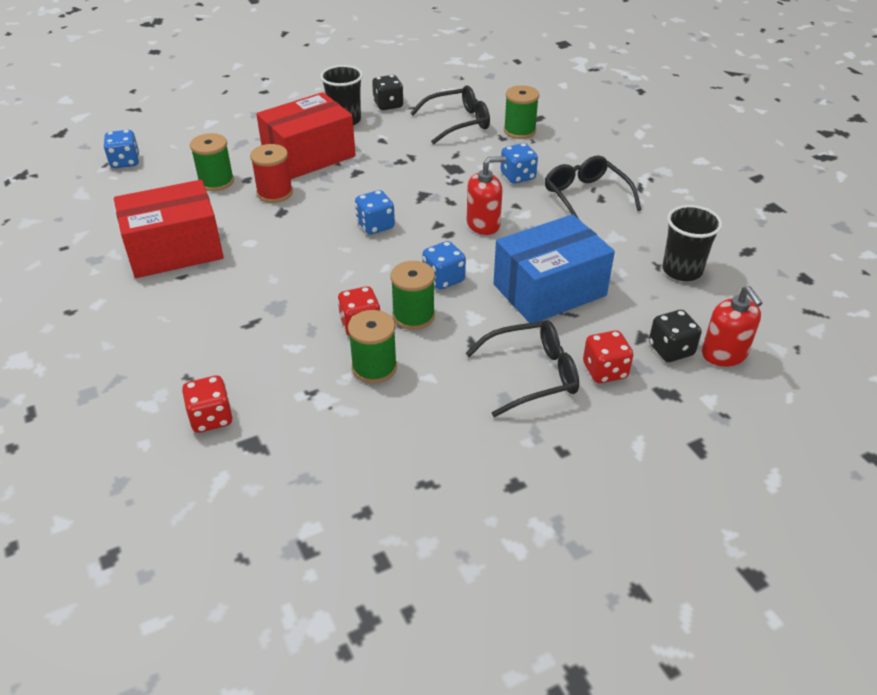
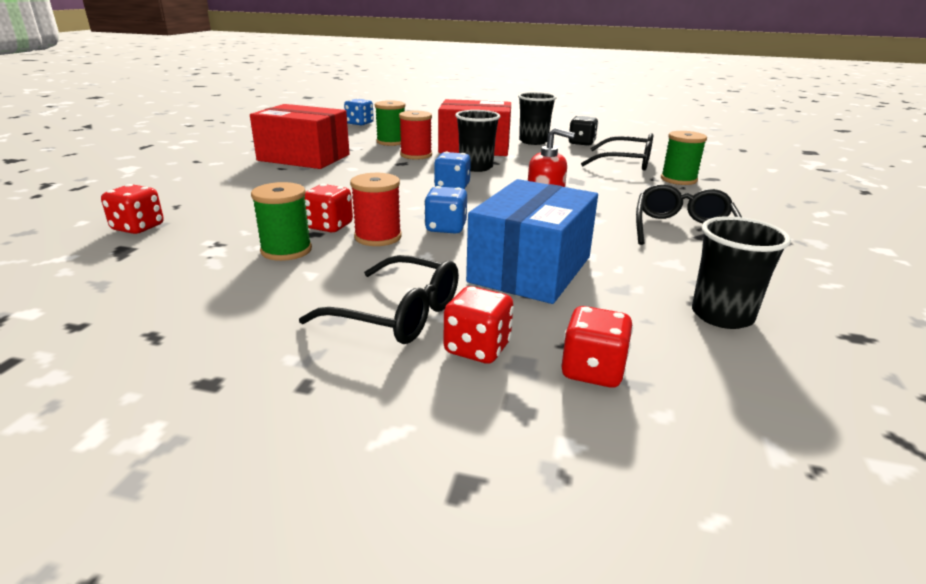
camera: 40 degrees right, 15 degrees down
green spool [391,261,435,330] -> red spool [350,173,402,246]
blue box [493,214,615,323] -> blue box turned 75 degrees counterclockwise [466,179,598,304]
blue dice [500,143,538,184] -> none
black dice [649,310,702,362] -> red dice [561,306,633,387]
red soap dispenser [702,286,763,367] -> none
none -> black cup [455,110,500,172]

